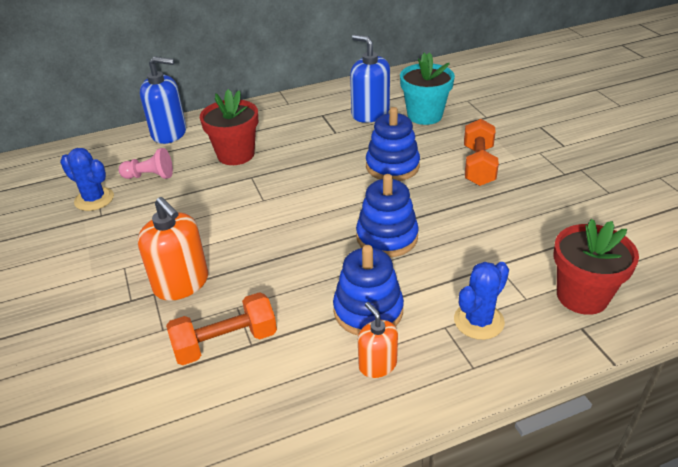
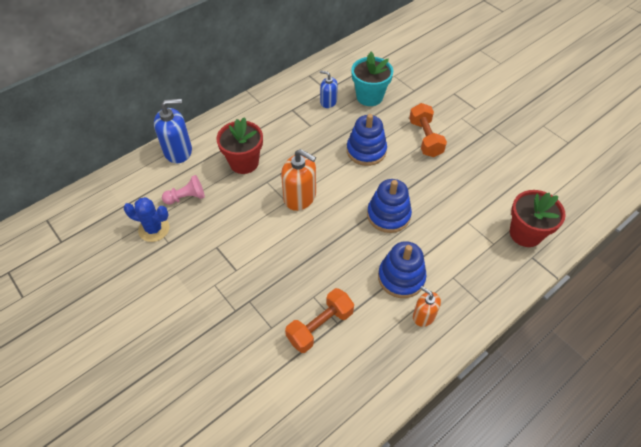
camera: 20 degrees left, 15 degrees up
orange soap dispenser [137,197,209,301] -> orange soap dispenser moved to [281,149,316,211]
blue soap dispenser [350,34,390,123] -> blue soap dispenser [320,70,338,108], size x0.60
blue cactus [454,262,509,340] -> none

